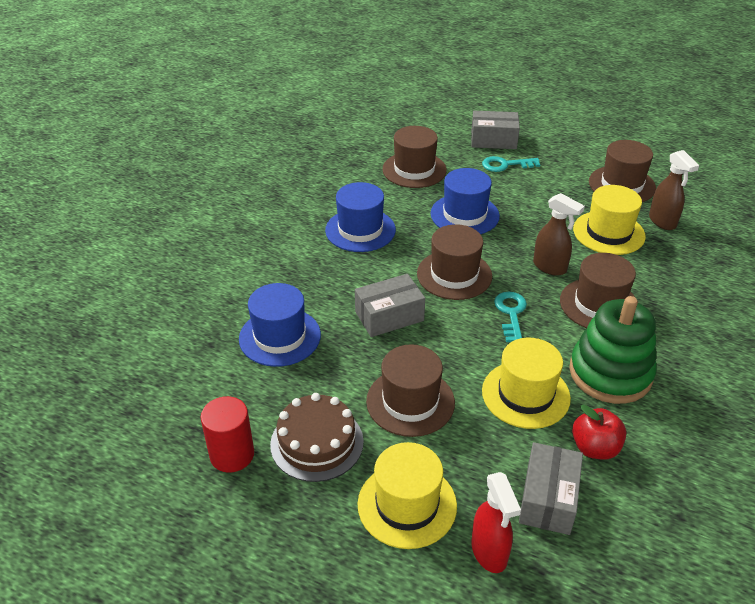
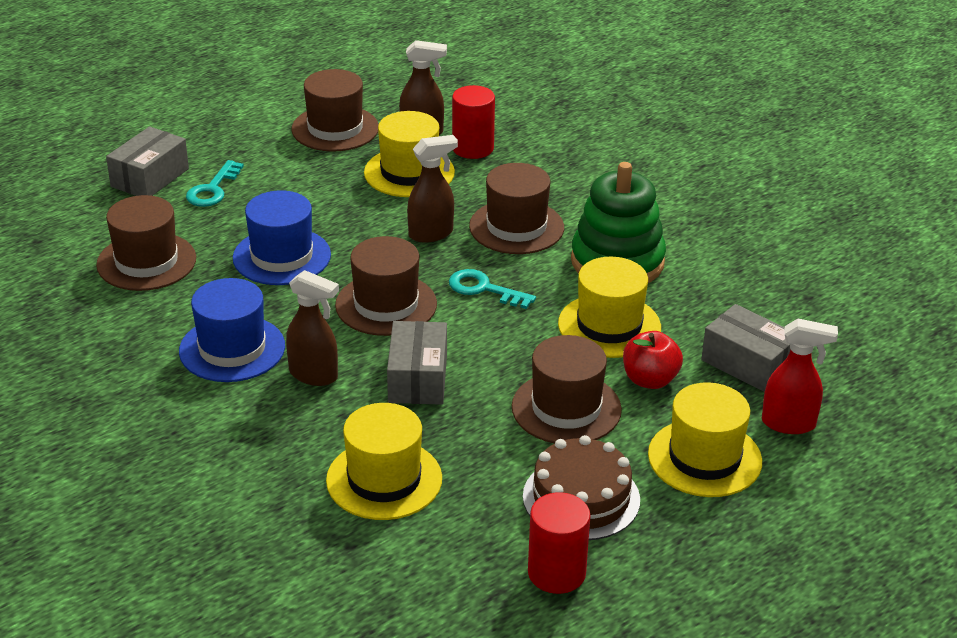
camera: 65 degrees left, 5 degrees down
blue hat [239,283,321,367] -> yellow hat [326,403,442,520]
red apple [572,405,626,460] -> red apple moved to [623,331,683,389]
none -> brown spray bottle [286,270,339,386]
none -> red cylinder [452,85,495,159]

